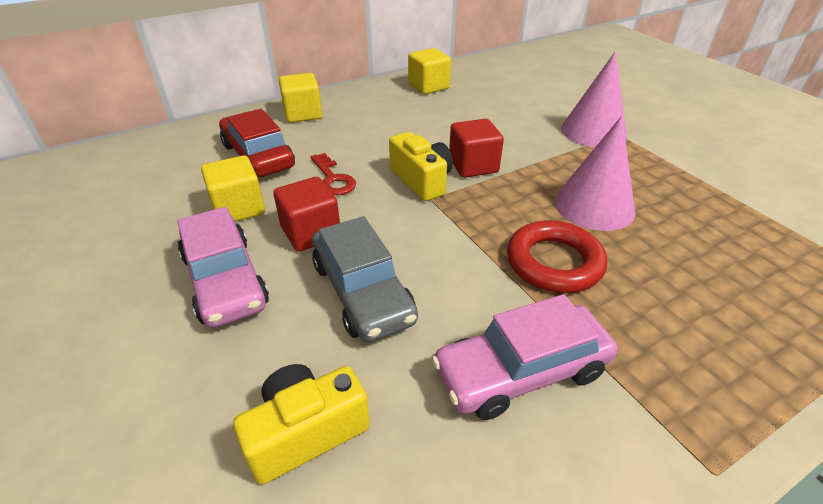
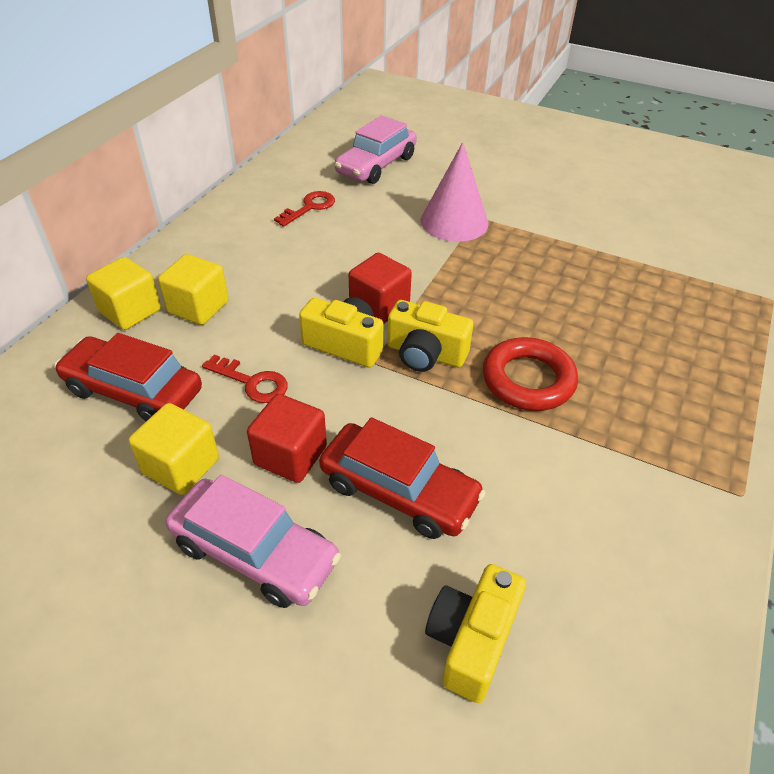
camera: 35 degrees left, 5 degrees up
grey car [312,216,418,342] -> red car [319,417,486,539]
yellow cube [408,48,451,94] -> yellow cube moved to [158,254,229,325]
pink car [432,294,618,420] -> pink car moved to [335,115,417,184]
pink cone [554,116,636,231] -> none
none -> red key [274,191,335,227]
none -> yellow camera [387,300,473,372]

